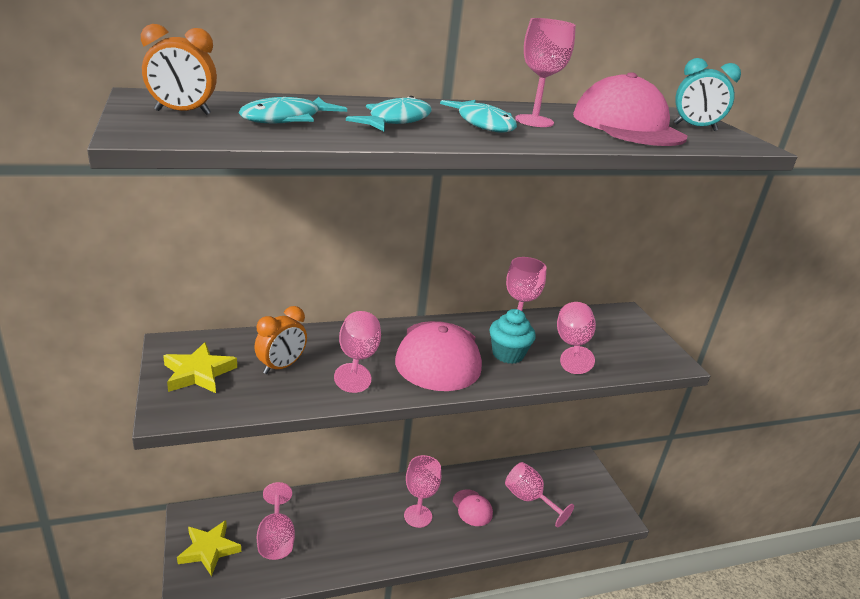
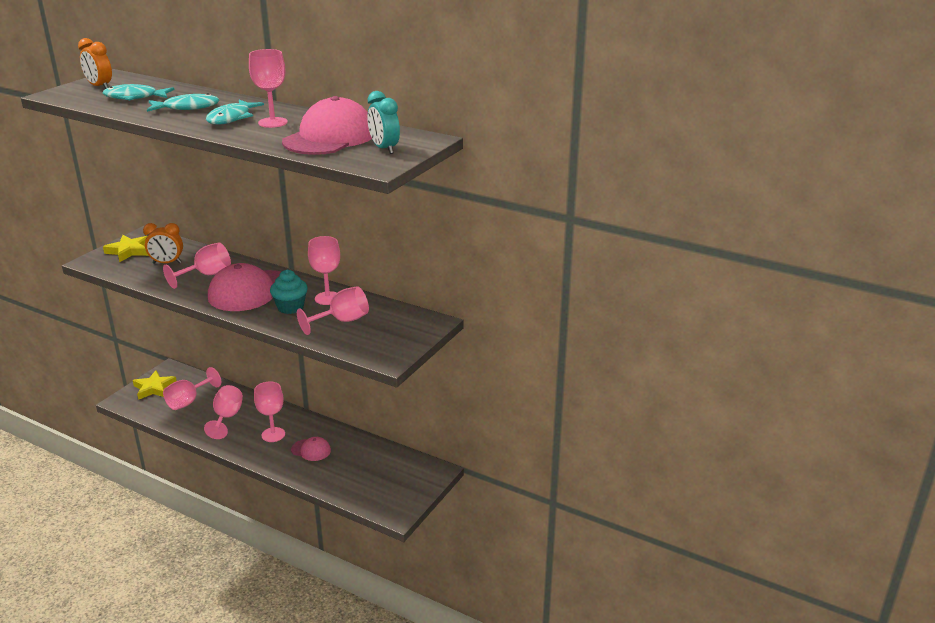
camera: 50 degrees right, 0 degrees up
pink cap [453,490,493,526] -> pink cap turned 90 degrees counterclockwise [291,437,331,461]
pink goblet [505,462,574,527] -> pink goblet moved to [204,385,243,439]

